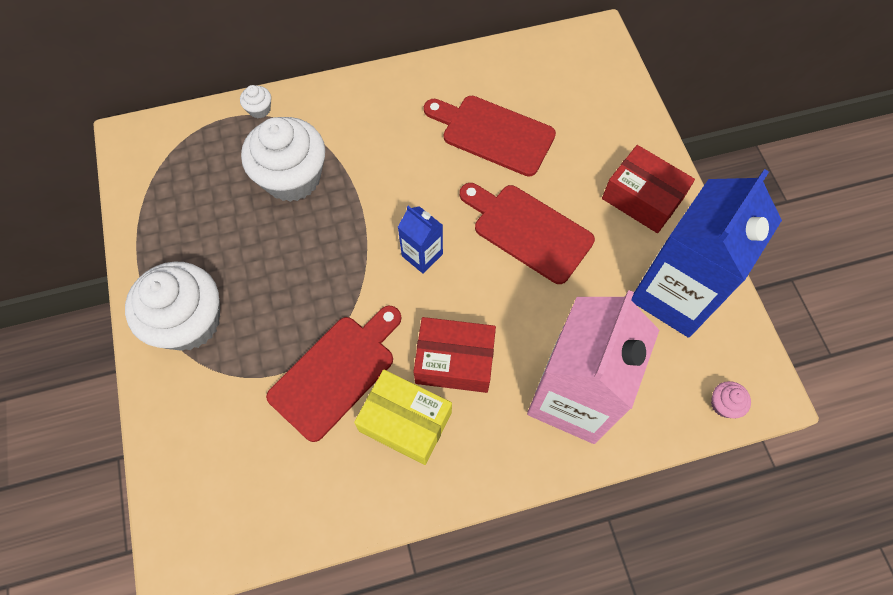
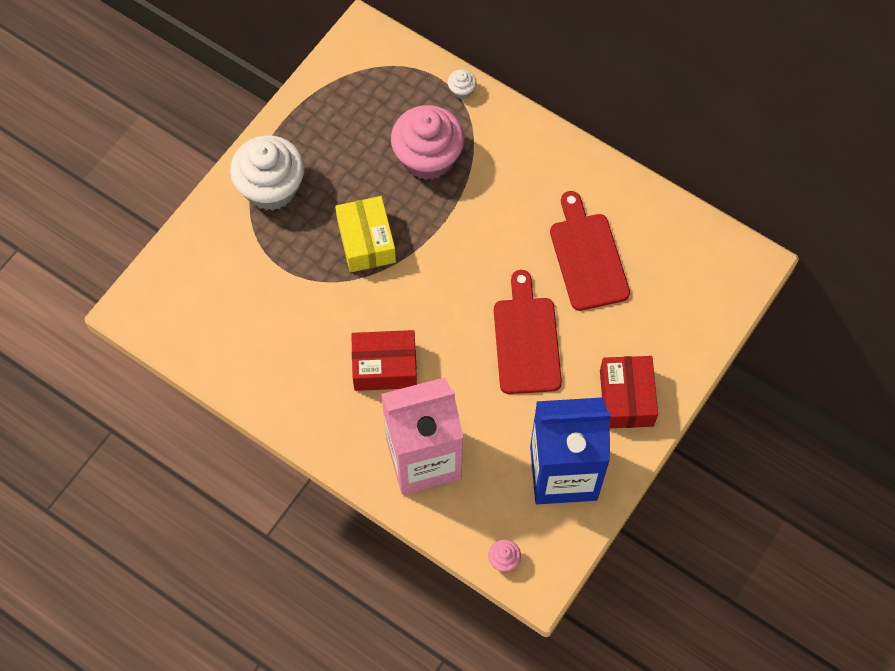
camera: 50 degrees right, 0 degrees up
white cupcake [241,117,325,202] -> pink cupcake [391,105,464,180]
red cutting board [266,306,402,442] -> none
yellow box [354,370,452,465] -> yellow box moved to [335,196,396,273]
blue carton [398,206,443,274] -> none
red box [413,317,496,393] -> red box turned 60 degrees counterclockwise [351,330,417,391]

